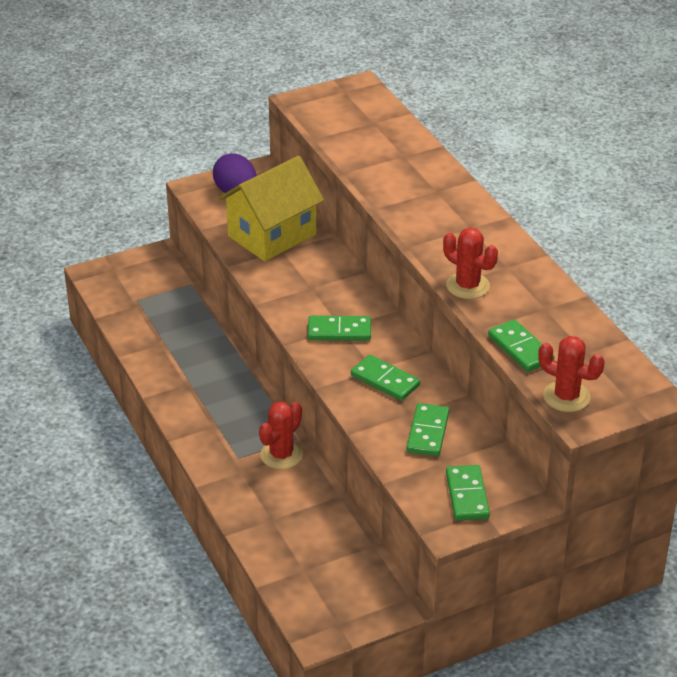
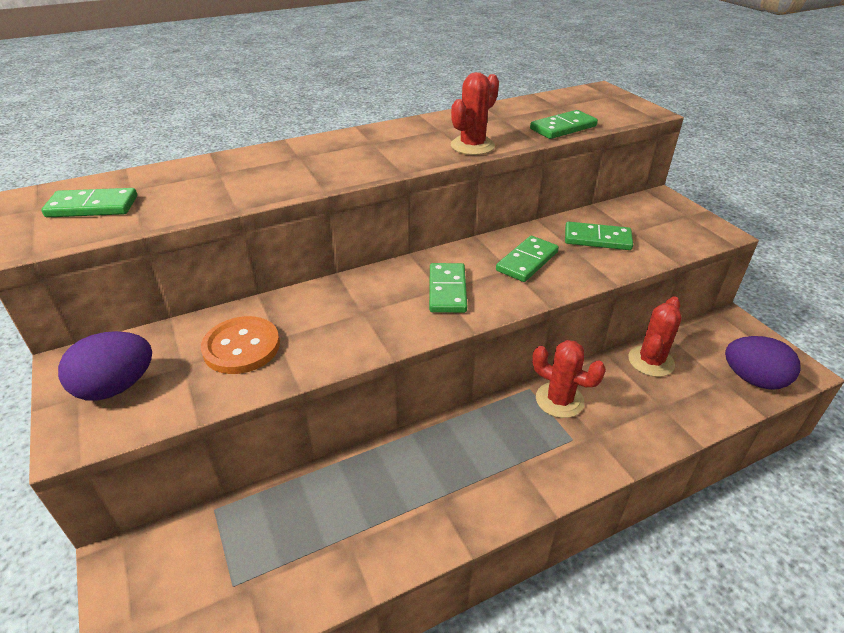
camera: 90 degrees left, 0 degrees up
yellow house [218,156,324,261] -> orange button [201,316,280,374]
green domino [446,465,490,520] -> green domino moved to [41,188,137,217]
red cactus [538,336,605,412] -> red cactus moved to [628,296,681,377]
none -> purple egg [725,336,800,390]

